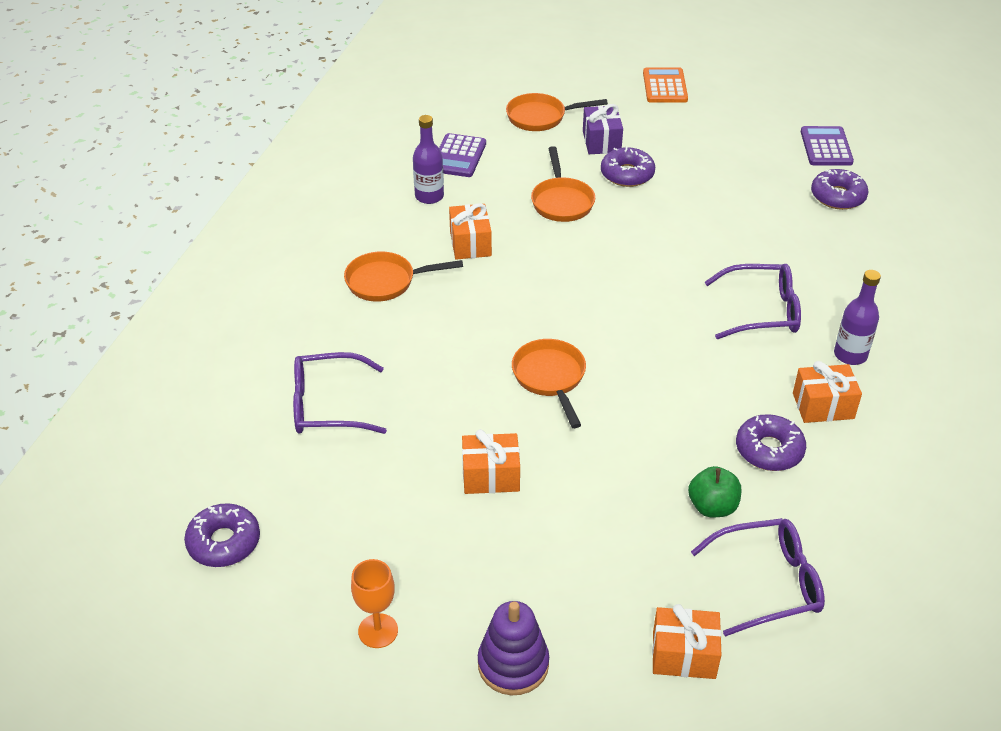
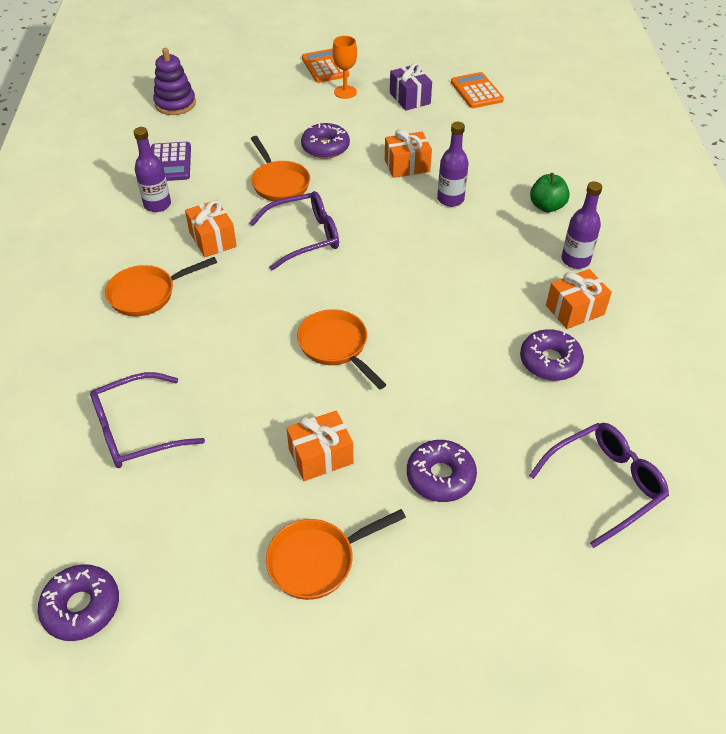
camera: 20 degrees left, 5 degrees up
orange goblet [351,559,398,648] -> orange goblet moved to [332,36,357,99]
purple stacking toy [478,601,549,695] -> purple stacking toy moved to [153,48,196,115]
orange pan [506,93,608,131] -> orange pan moved to [266,509,406,600]
purple gift [583,104,623,154] -> purple gift moved to [390,63,432,111]
orange gift [652,604,722,679] -> orange gift moved to [385,129,432,178]
green apple [688,466,741,518] -> green apple moved to [530,173,570,212]
purple glasses [705,264,801,339] -> purple glasses moved to [250,191,339,271]
purple calculator [801,126,854,166] -> orange calculator [451,72,504,108]
purple donut [811,169,868,210] -> purple donut moved to [407,440,477,502]
none -> purple bottle [437,122,468,207]

